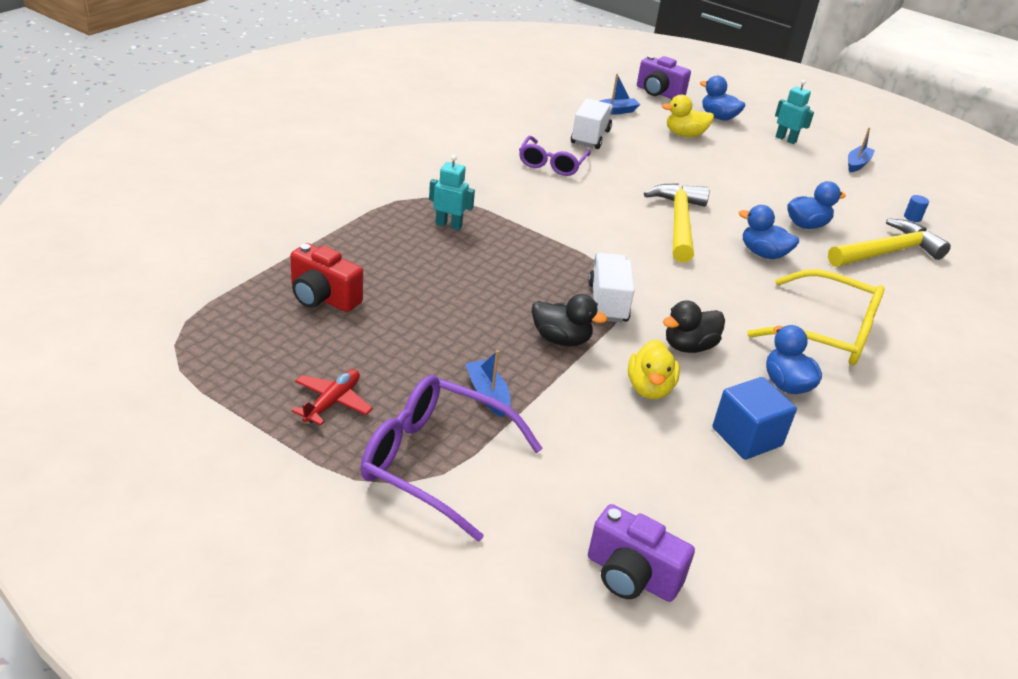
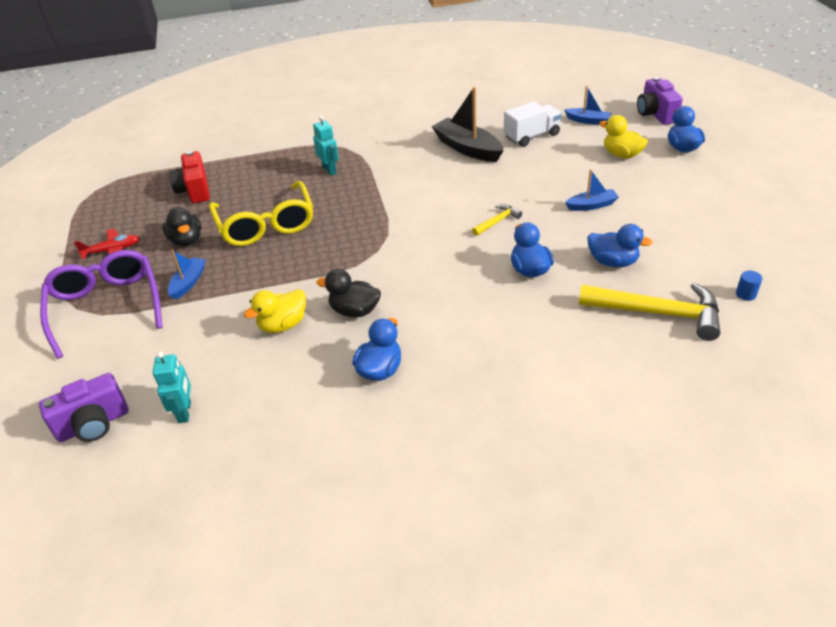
camera: 50 degrees right, 5 degrees up
purple glasses [519,136,591,176] -> black boat [431,87,504,162]
black duck [532,294,607,346] -> black duck moved to [162,207,201,246]
white truck [588,253,634,323] -> none
purple camera [588,504,695,602] -> purple camera turned 105 degrees counterclockwise [39,373,129,442]
yellow hammer [644,183,709,263] -> yellow hammer [472,204,522,236], size x0.48
blue cube [712,377,797,460] -> none
yellow glasses [747,269,884,366] -> yellow glasses moved to [209,181,313,246]
turquoise robot [775,80,814,144] -> turquoise robot moved to [153,352,191,423]
blue boat [848,128,875,172] -> blue boat moved to [565,169,619,211]

